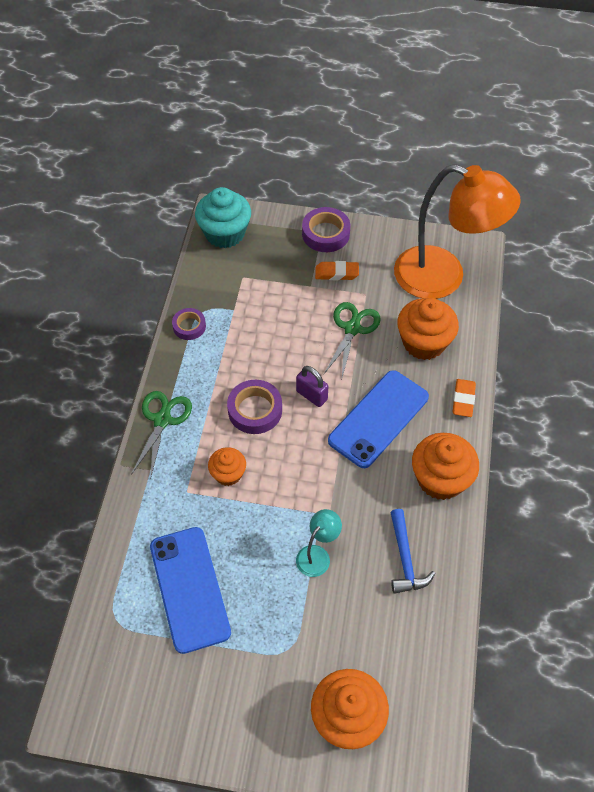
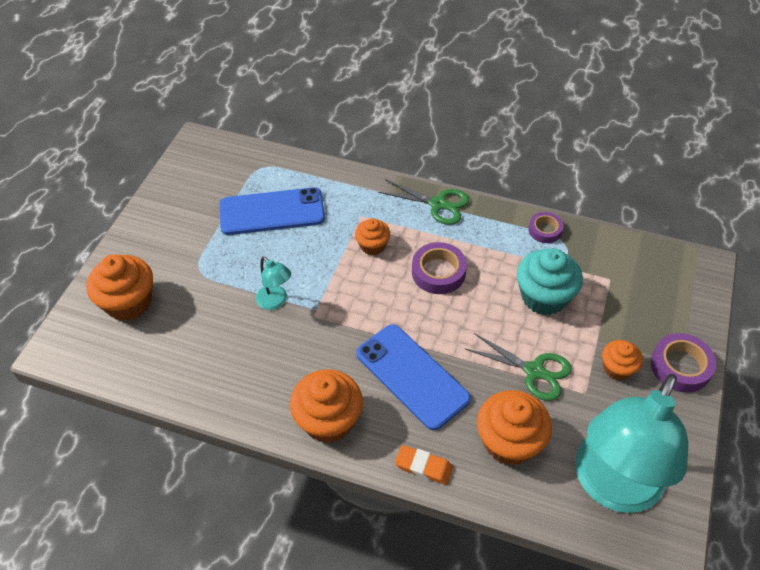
camera: 100 degrees right, 5 degrees down
turquoise cupcake [195,187,251,248] -> turquoise cupcake moved to [517,248,583,315]
purple padlock [296,366,329,407] -> none
orange eraser [315,261,359,280] -> orange cupcake [602,340,643,381]
blue hammer [390,509,435,594] -> none
orange lamp [394,164,521,299] -> turquoise lamp [575,374,688,513]

